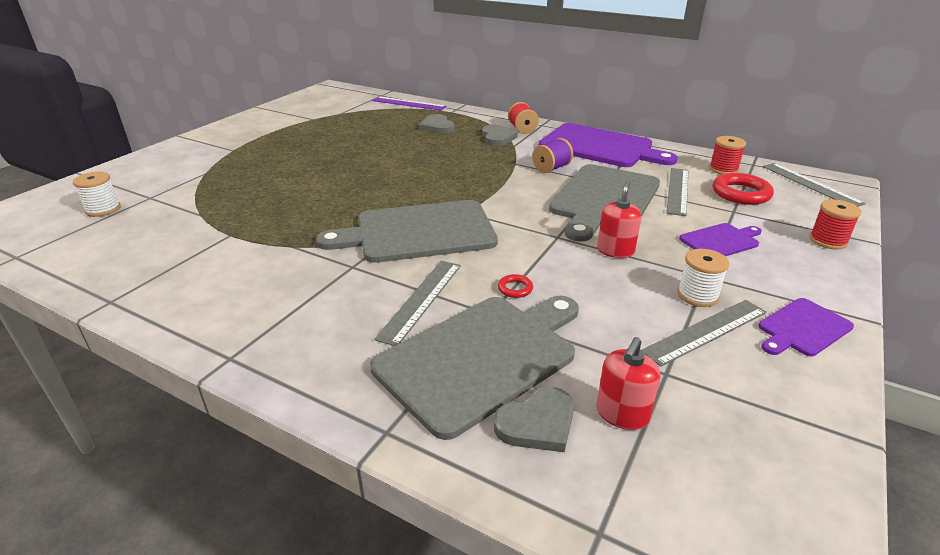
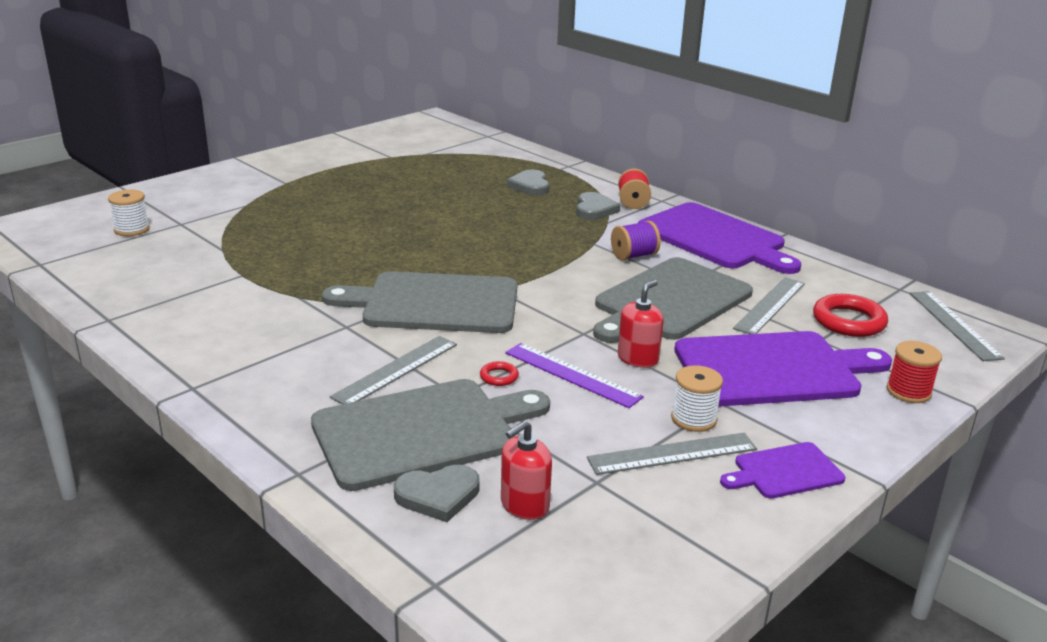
camera: 15 degrees right, 5 degrees down
purple ruler [372,97,447,111] -> purple ruler moved to [505,343,644,408]
purple cutting board [679,223,762,256] -> purple cutting board [674,331,892,406], size x2.03
red spool [709,136,746,175] -> none

